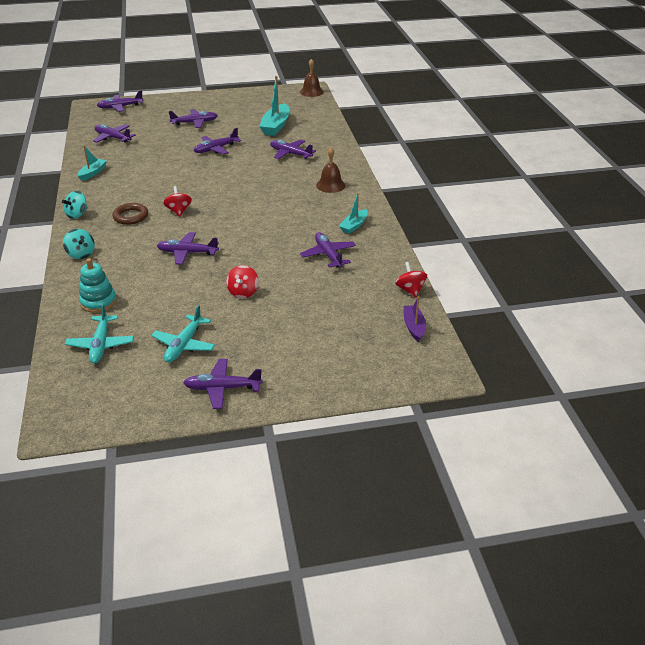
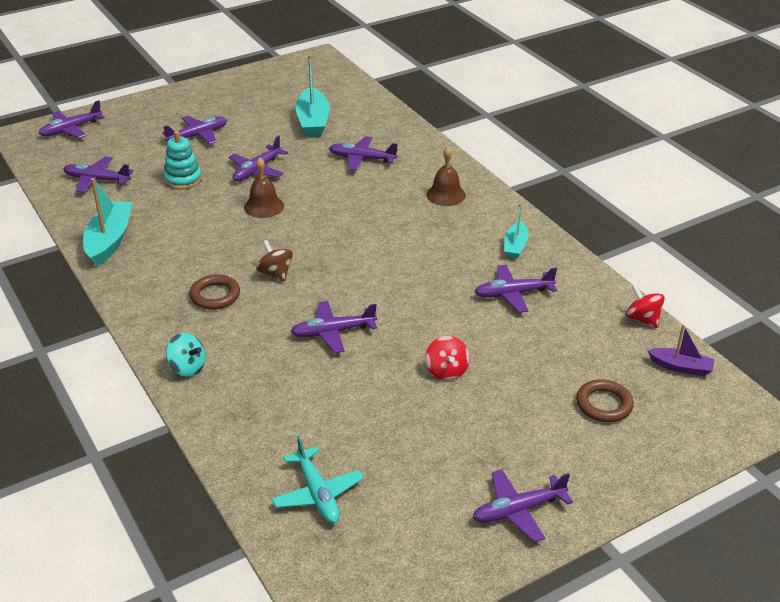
camera: 20 degrees left, 0 degrees up
turquoise spinning top [62,191,87,219] -> none
turquoise boat [78,146,107,181] -> turquoise boat [83,178,132,267], size x1.72
turquoise stacking toy [79,258,117,313] -> turquoise stacking toy moved to [163,131,202,190]
turquoise plane [151,305,215,362] -> none
red spinning top [163,186,192,217] -> brown spinning top [256,240,293,282]
brown bell [300,59,323,97] -> brown bell moved to [244,158,284,218]
purple plane [300,232,356,268] -> purple plane turned 60 degrees counterclockwise [474,265,557,313]
purple boat [404,296,426,342] -> purple boat turned 135 degrees clockwise [647,324,715,376]
none -> brown ring [576,379,634,422]

